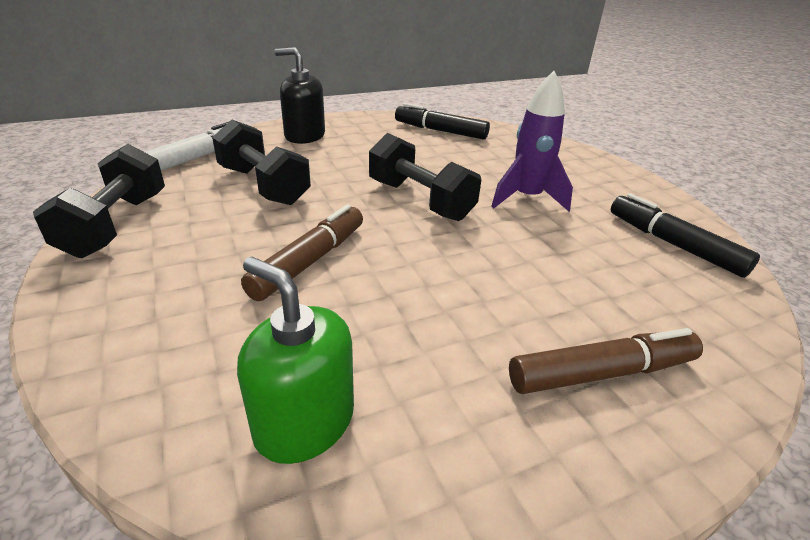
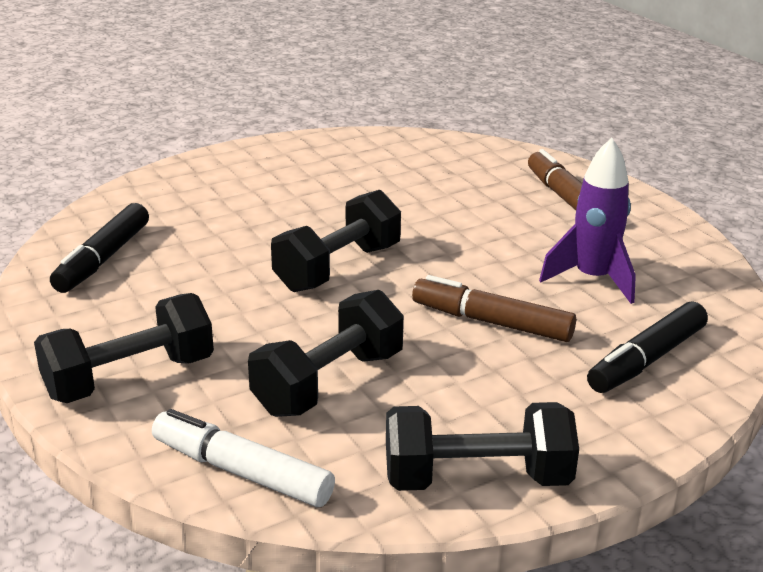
camera: 95 degrees left, 5 degrees down
green soap dispenser [237,257,354,464] -> none
black soap dispenser [274,47,325,144] -> black dumbbell [34,293,214,403]
purple rocket [491,71,573,211] -> purple rocket moved to [539,138,636,304]
black marker [611,193,760,278] -> black marker moved to [587,301,708,393]

